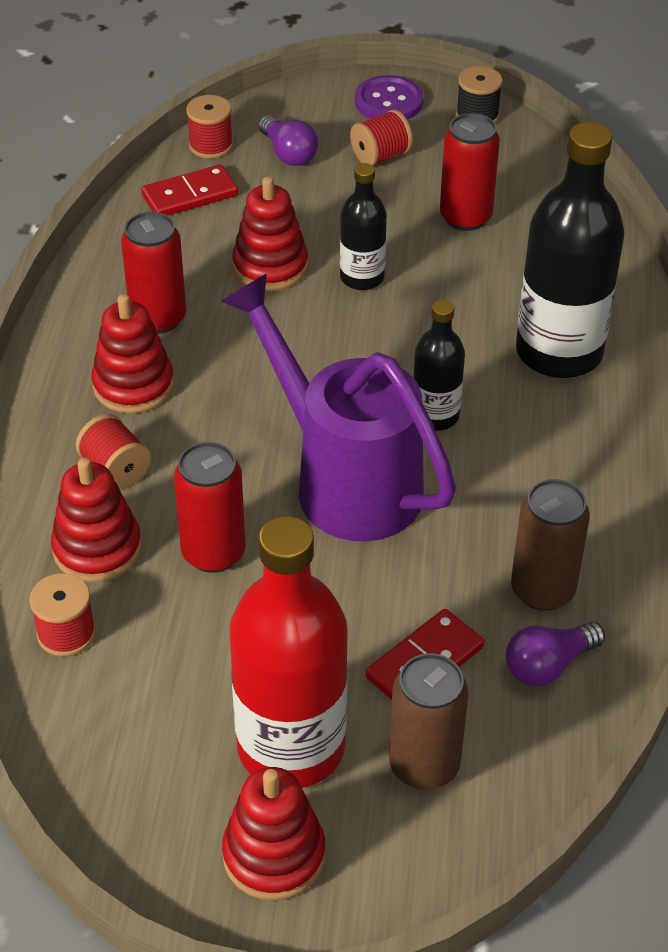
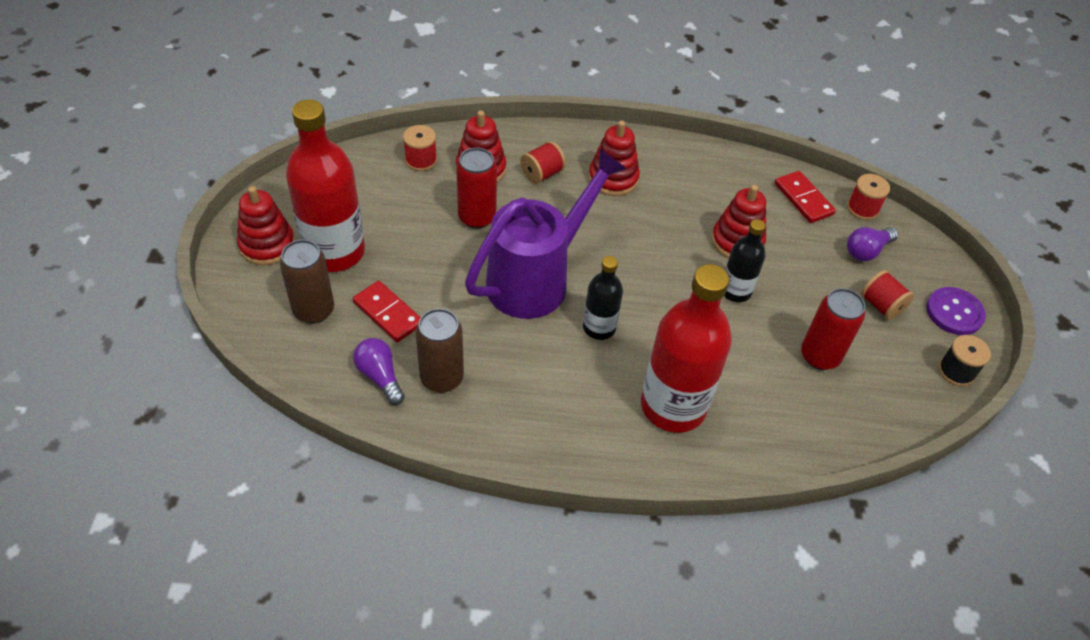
camera: 85 degrees right, 5 degrees up
red can [121,212,186,334] -> none
black bottle [516,122,624,378] -> red bottle [641,264,732,433]

